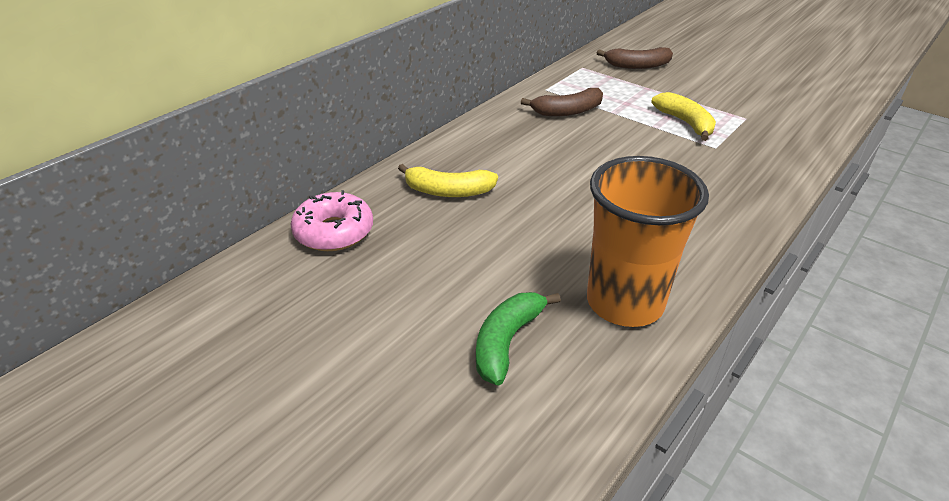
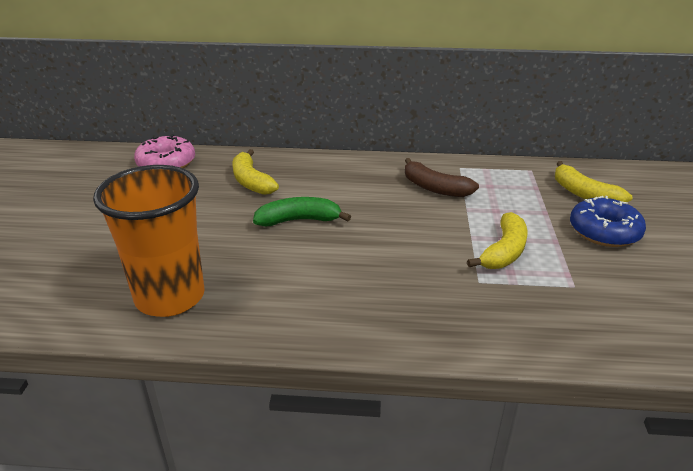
camera: 55 degrees right, 5 degrees down
green banana [476,292,561,386] -> green banana moved to [253,197,351,227]
brown banana [597,47,673,69] -> yellow banana [555,161,632,202]
none -> blue donut [570,196,646,247]

